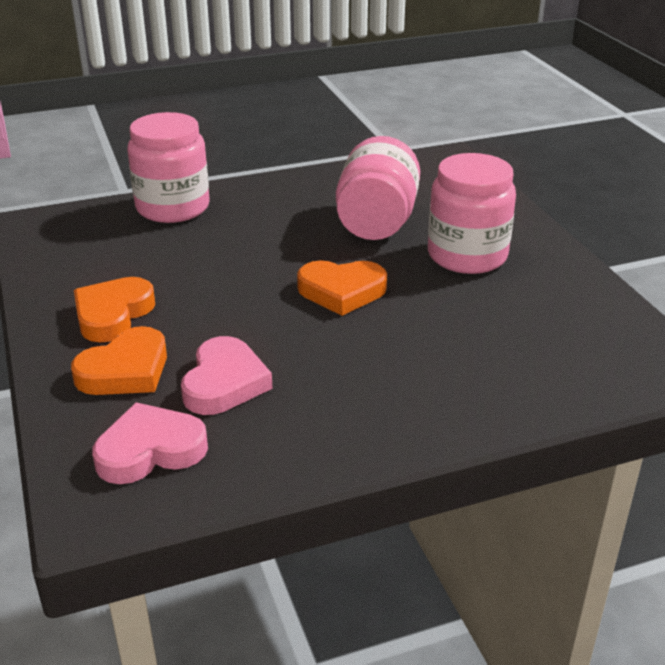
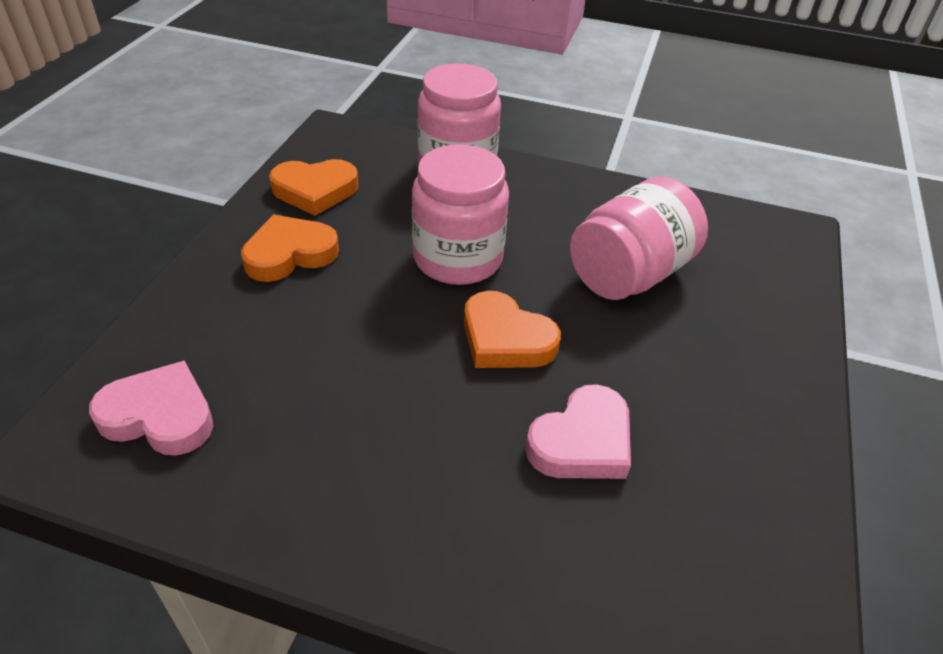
camera: 35 degrees right, 10 degrees up
orange heart [71,326,167,395] -> orange heart moved to [269,159,359,216]
pink heart [181,336,273,415] -> pink heart moved to [525,384,631,479]
pink jar [428,153,516,274] -> pink jar moved to [412,144,509,285]

